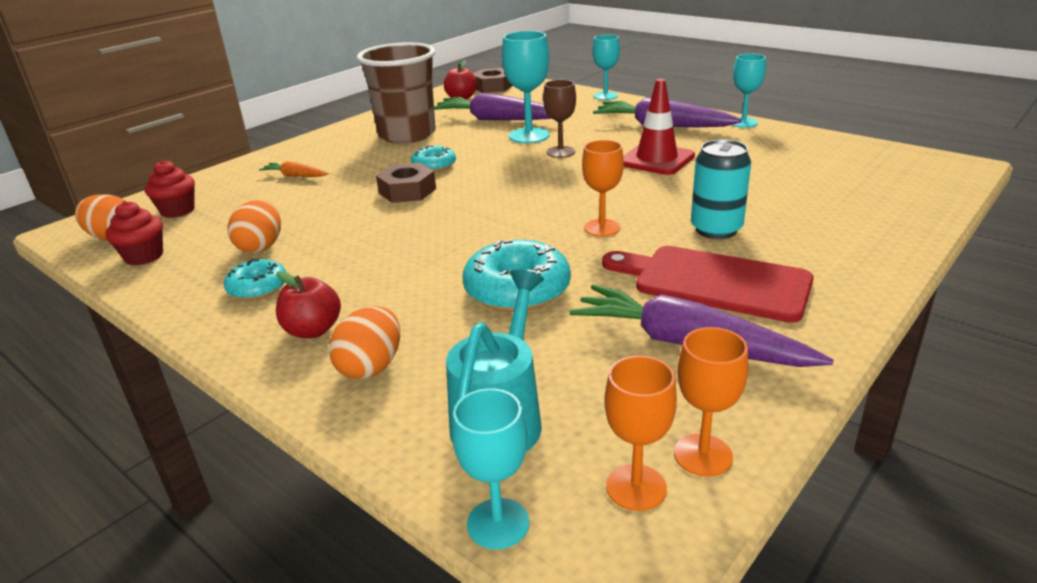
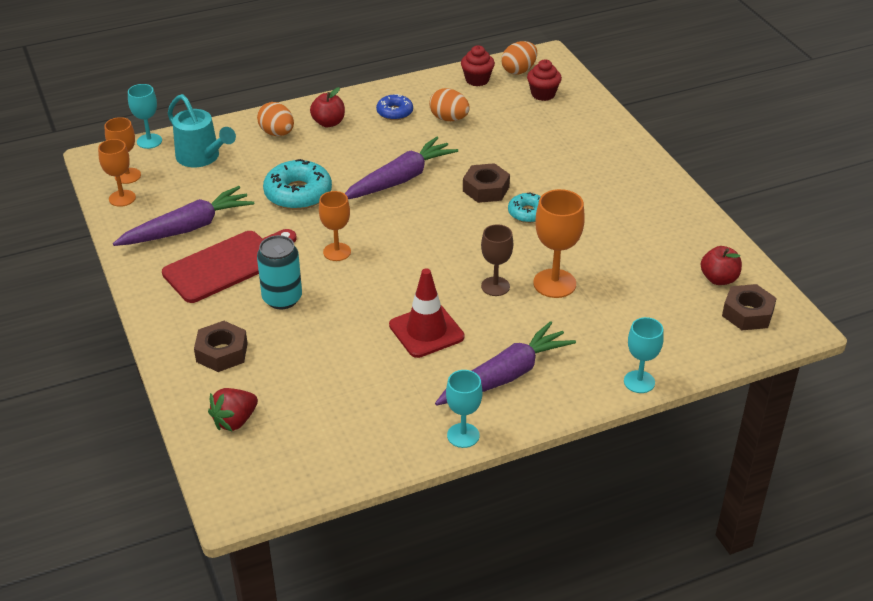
camera: 115 degrees right, 10 degrees up
turquoise donut [224,259,286,300] -> blue donut [376,94,413,120]
orange carrot [259,161,329,177] -> none
brown cup [357,42,435,144] -> none
purple carrot [434,93,551,120] -> purple carrot moved to [345,137,458,199]
turquoise goblet [502,31,550,143] -> orange goblet [533,189,585,298]
none -> brown nut [194,321,248,372]
none -> red strawberry [208,388,258,431]

